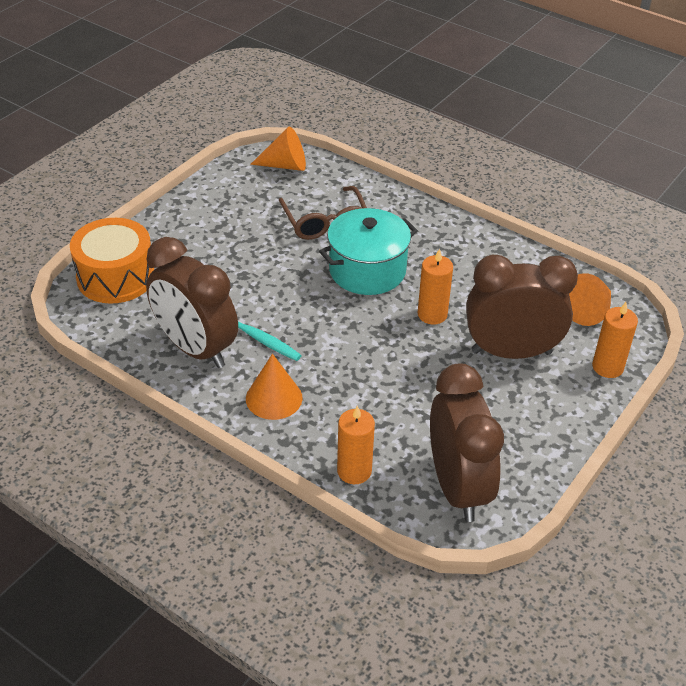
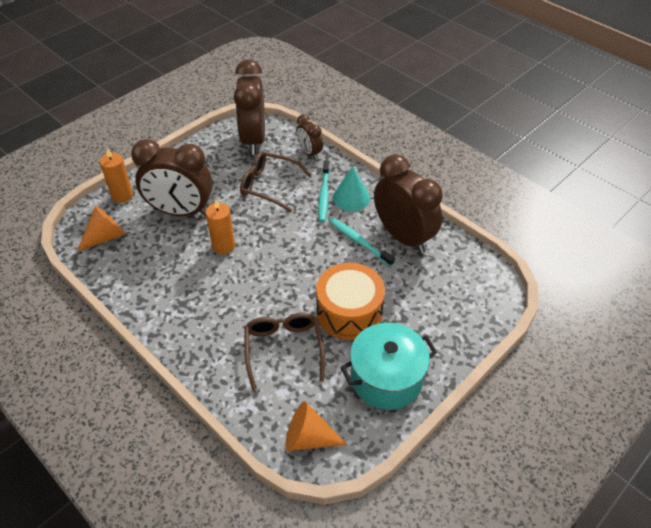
camera: 170 degrees left, 5 degrees up
orange drum [70,218,154,304] -> orange drum moved to [316,263,385,340]
orange cone [246,354,303,420] -> turquoise cone [333,166,370,211]
turquoise pot [319,208,418,295] -> turquoise pot moved to [341,323,437,410]
orange candle [337,405,375,484] -> brown clock [296,114,323,160]
none -> brown glasses [240,151,312,212]
none -> turquoise toothbrush [318,161,330,222]

